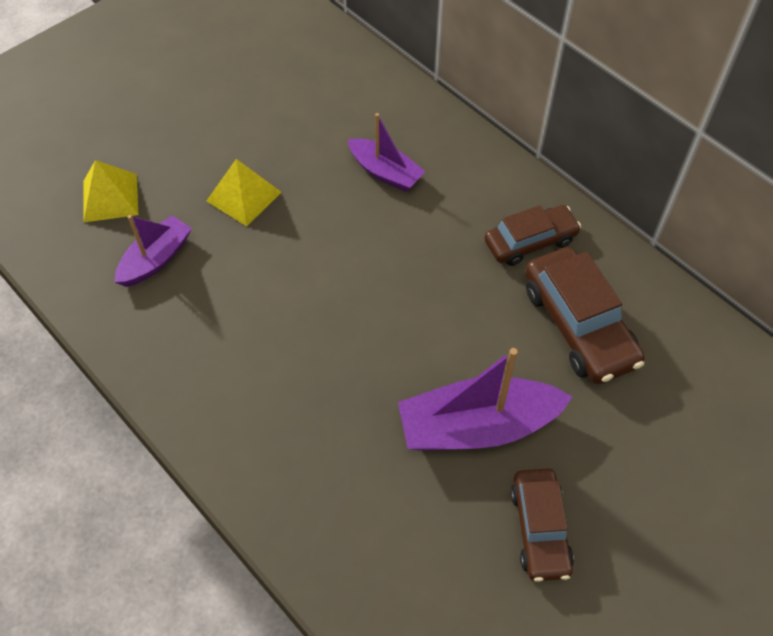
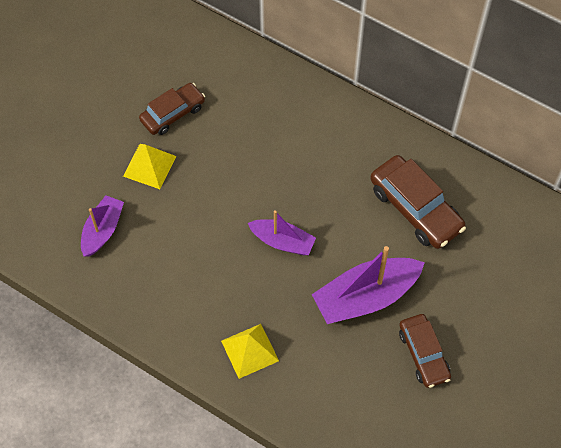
camera: 15 degrees left, 5 degrees up
yellow pyramid [83,160,138,223] -> yellow pyramid moved to [221,324,279,379]
purple boat [348,113,426,192] -> purple boat moved to [248,210,316,255]
brown car [485,205,581,266] -> brown car moved to [139,83,205,135]

